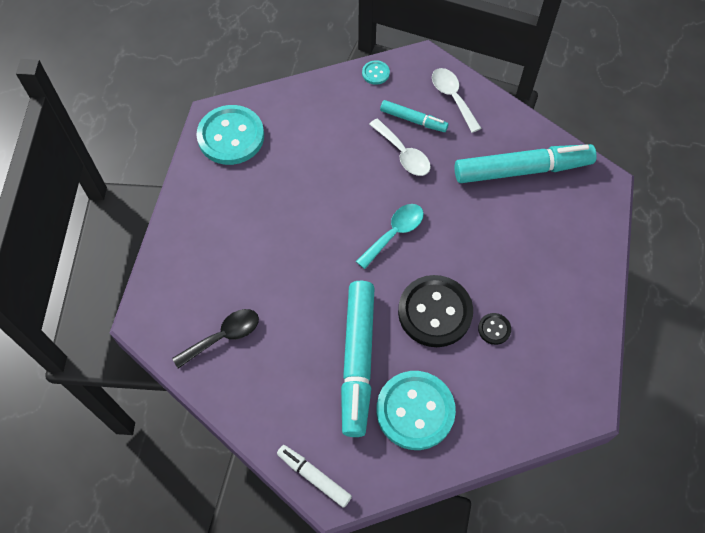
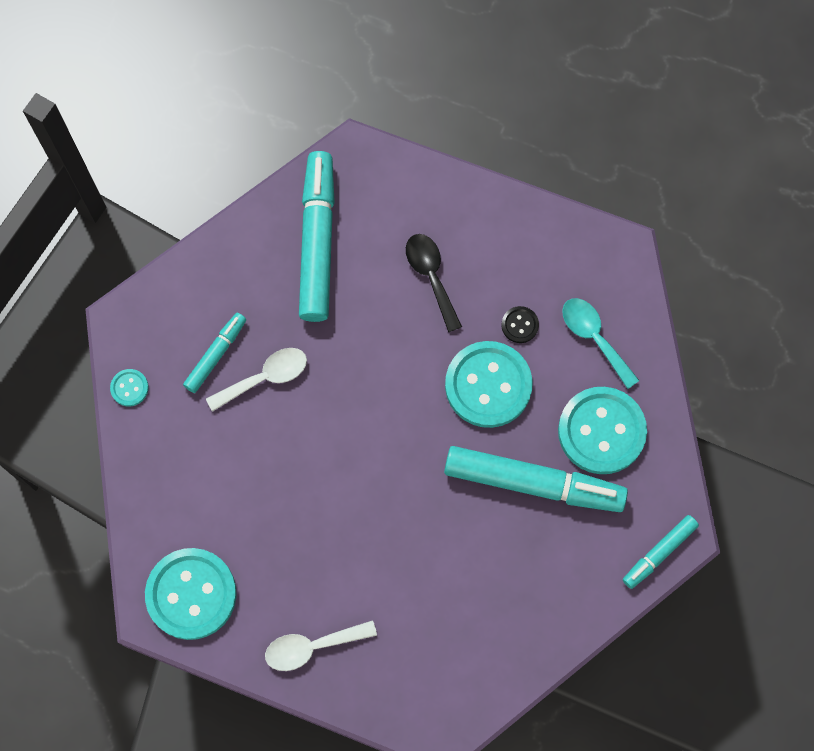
camera: 80 degrees left, 10 degrees up
black spoon [172,309,259,369] -> black spoon moved to [406,234,462,332]
white marker [277,445,352,508] -> turquoise marker [623,515,699,589]
turquoise spoon [356,204,424,269] -> turquoise spoon moved to [562,298,640,389]
black button [398,275,473,347] -> turquoise button [445,341,533,428]
white spoon [432,68,481,133] -> white spoon moved to [265,620,377,671]

